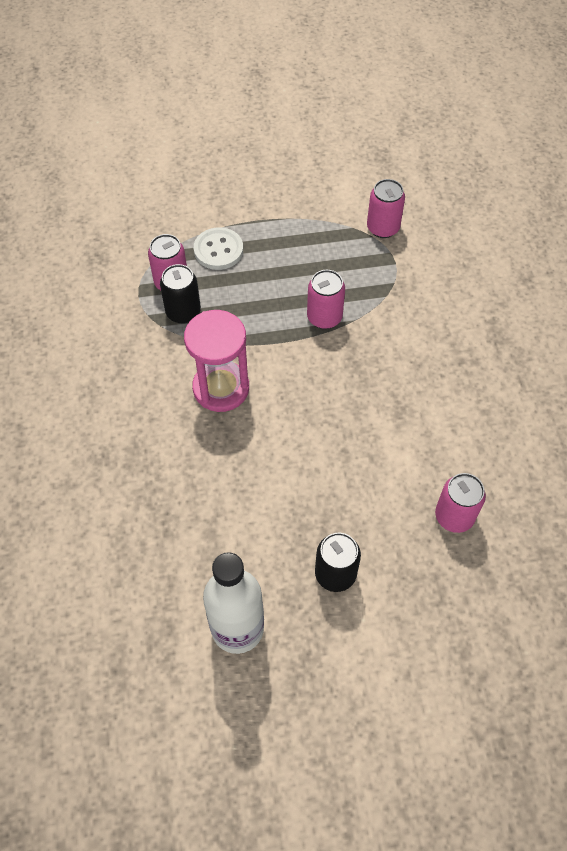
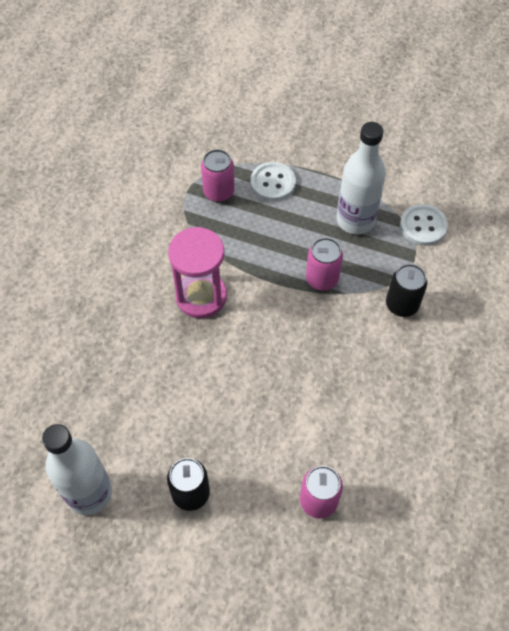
camera: 30 degrees right, 0 degrees up
black can [160,264,201,324] -> black can moved to [386,264,427,317]
pink can [367,179,405,238] -> white button [400,204,448,246]
none -> white bottle [337,122,386,234]

